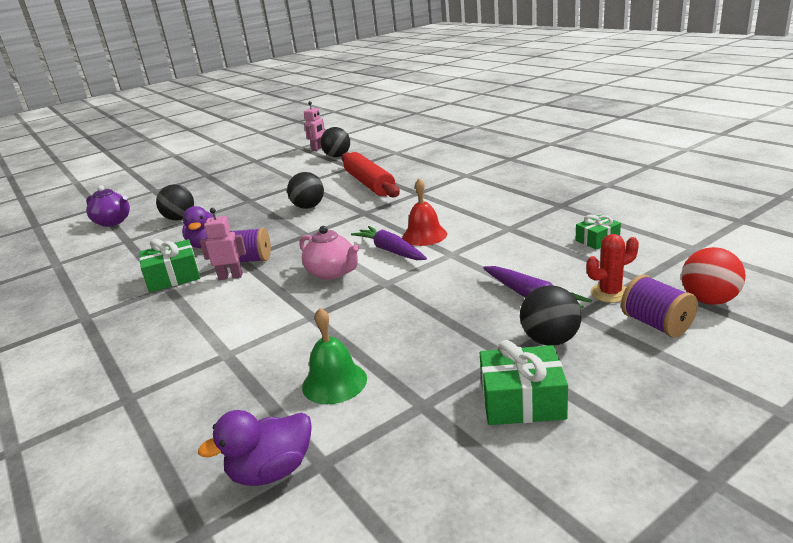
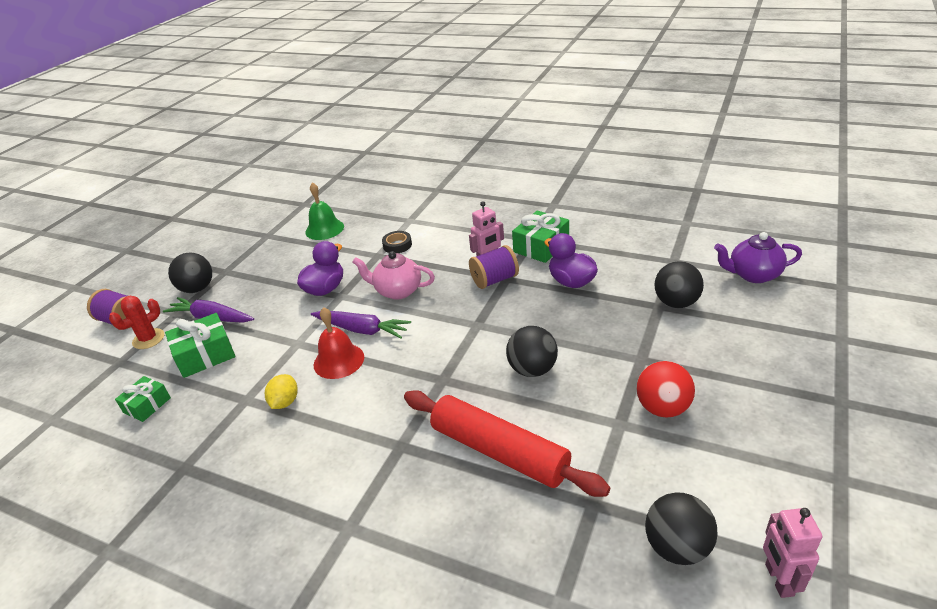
camera: 150 degrees right, 10 degrees up
purple duck [198,410,312,486] -> purple duck moved to [297,241,343,296]
green gift [480,340,568,425] -> green gift moved to [165,313,236,378]
red ball [681,247,746,305] -> red ball moved to [636,361,695,418]
none -> yellow lemon [265,374,298,409]
none -> black tape [382,231,412,253]

